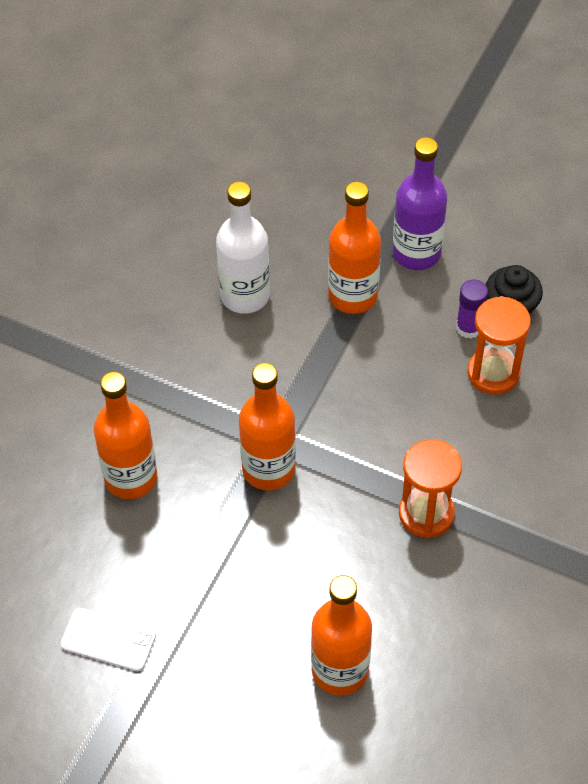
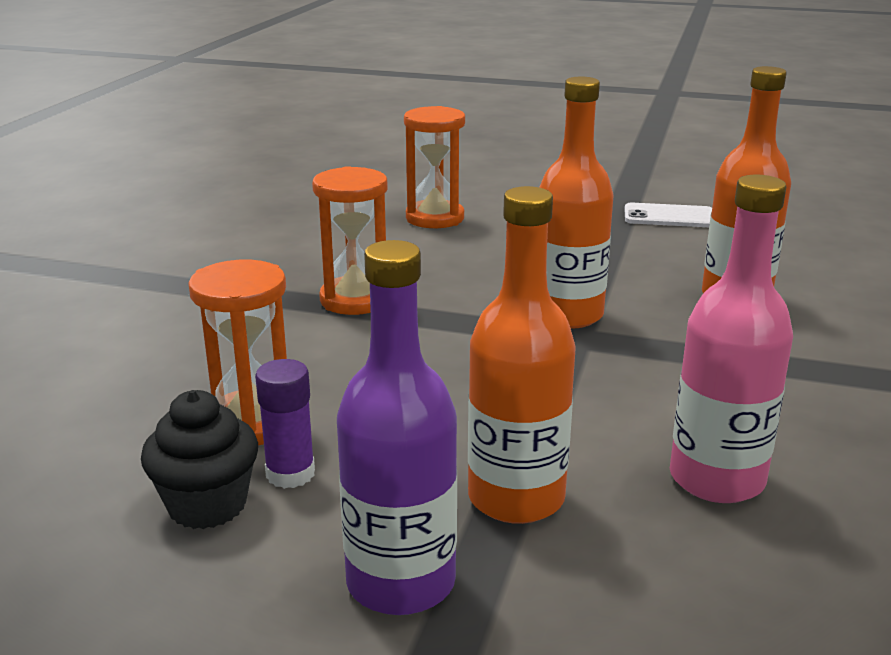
camera: 170 degrees right, 30 degrees down
white bottle [216,181,270,314] -> pink bottle [670,175,793,503]
orange bottle [311,575,372,695] -> orange hourglass [404,106,465,228]

